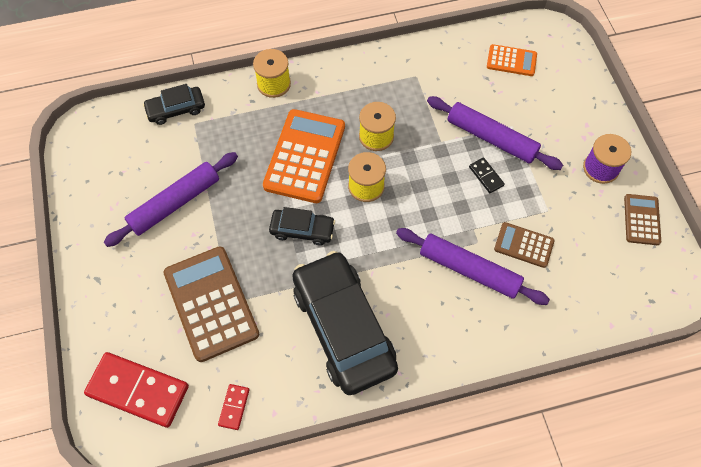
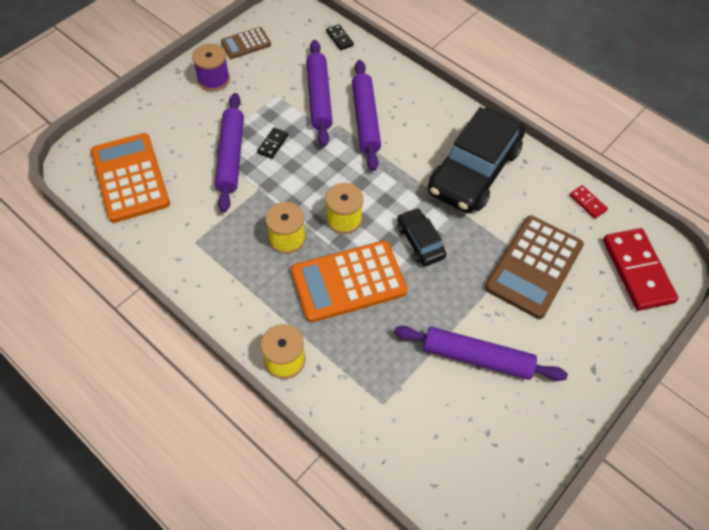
camera: 125 degrees left, 5 degrees down
black car [143,84,205,125] -> none
red domino [218,384,249,430] -> red domino turned 75 degrees clockwise [569,185,608,219]
orange calculator [487,44,537,76] -> orange calculator [91,133,170,223], size x1.90
brown calculator [494,222,555,268] -> purple rolling pin [306,40,333,147]
none -> black domino [326,24,354,50]

